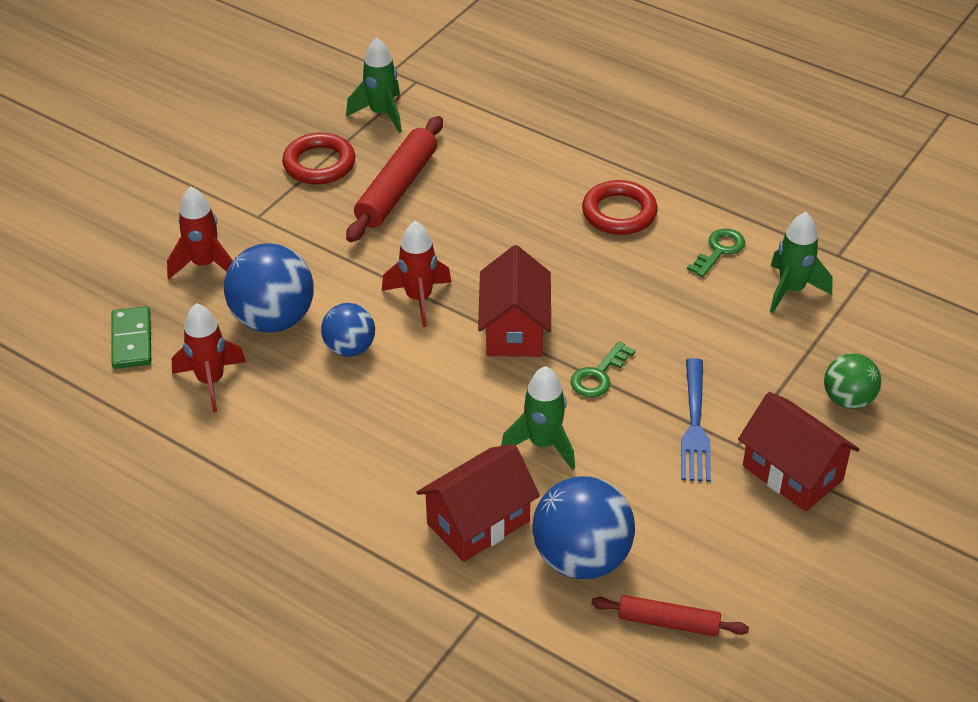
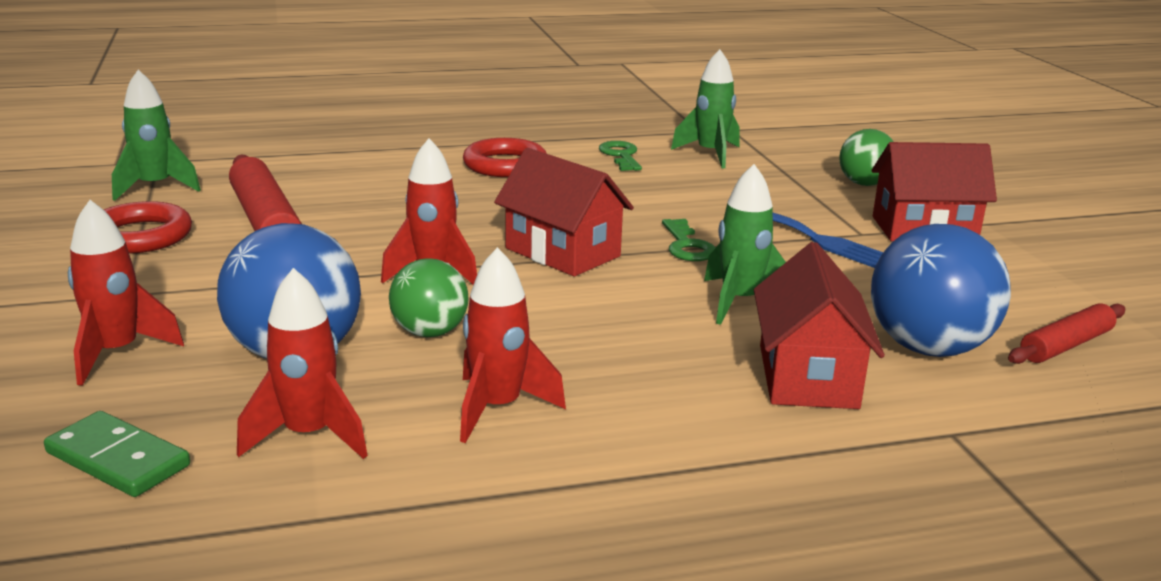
camera: 50 degrees left, 20 degrees down
blue ball [321,303,375,357] -> green ball [389,259,468,337]
none -> red rocket [460,247,566,443]

